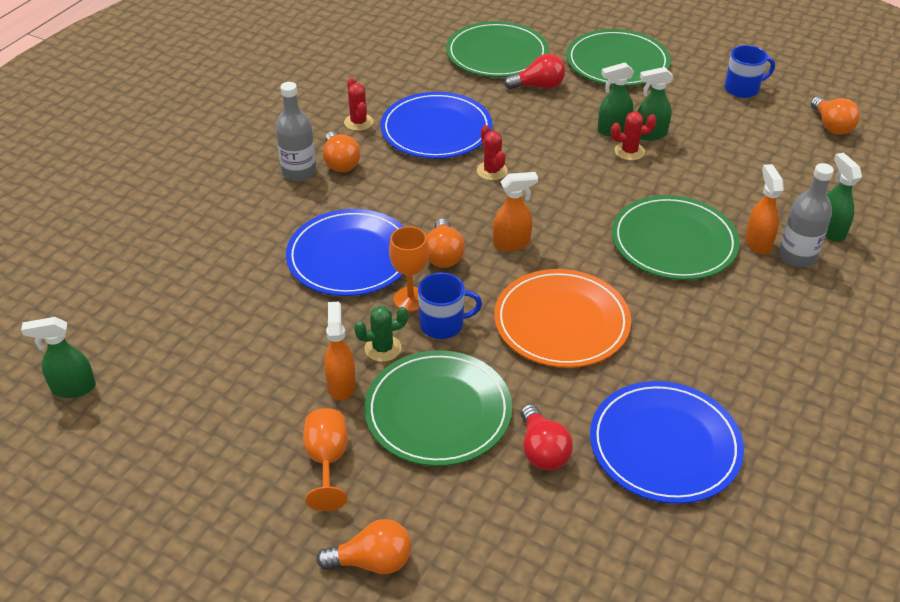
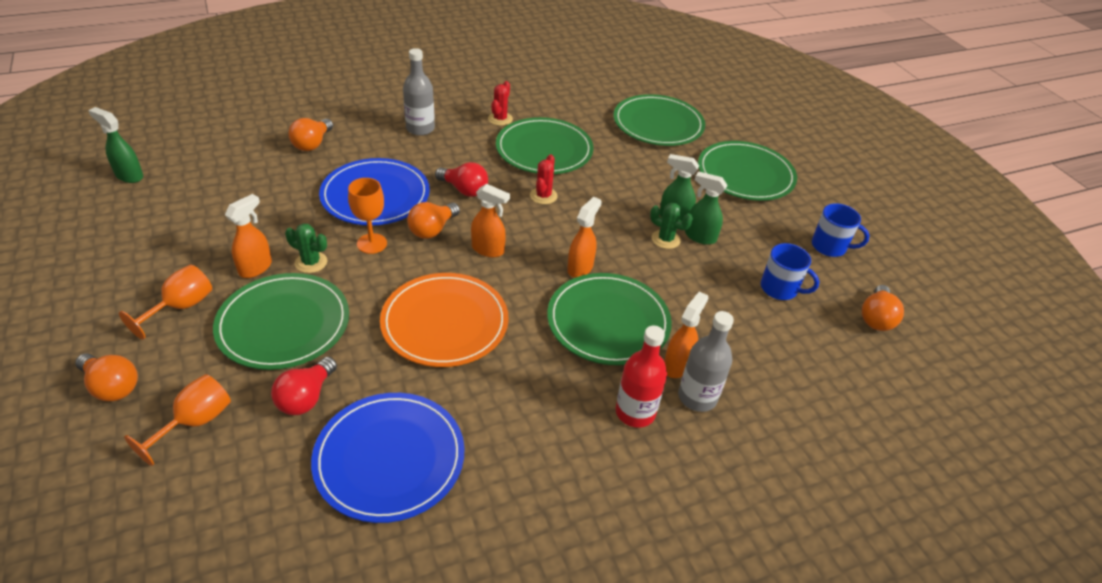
camera: 35 degrees right, 0 degrees up
orange light bulb [323,132,361,172] -> orange light bulb moved to [288,118,333,151]
blue plate [381,92,493,159] -> green plate [496,117,594,174]
blue mug [418,273,482,339] -> blue mug moved to [761,243,820,300]
red light bulb [504,54,565,89] -> red light bulb moved to [435,162,488,197]
red cactus [611,111,657,160] -> green cactus [650,203,693,249]
green spray bottle [825,153,862,242] -> none
none -> orange goblet [124,374,231,466]
none -> orange spray bottle [567,197,602,278]
none -> red bottle [615,326,667,428]

